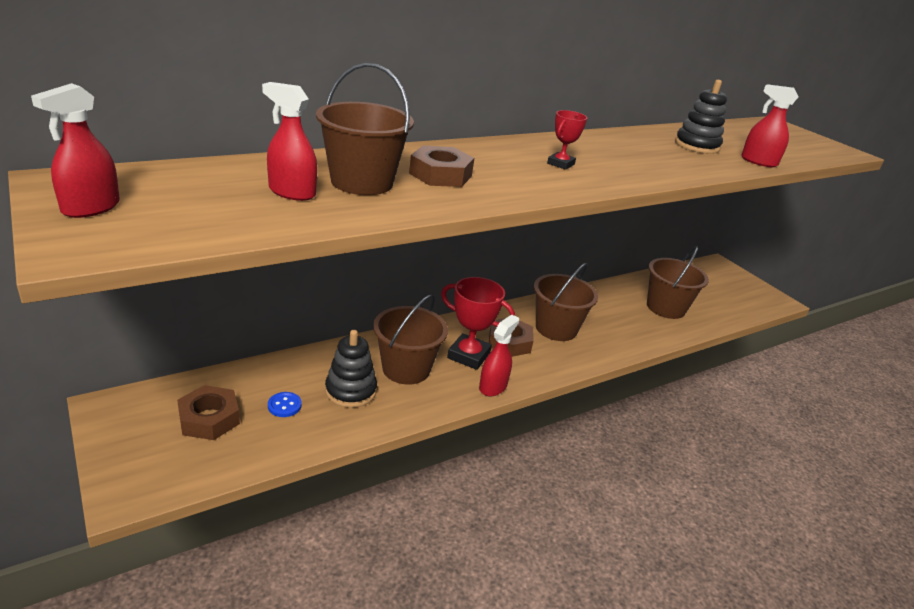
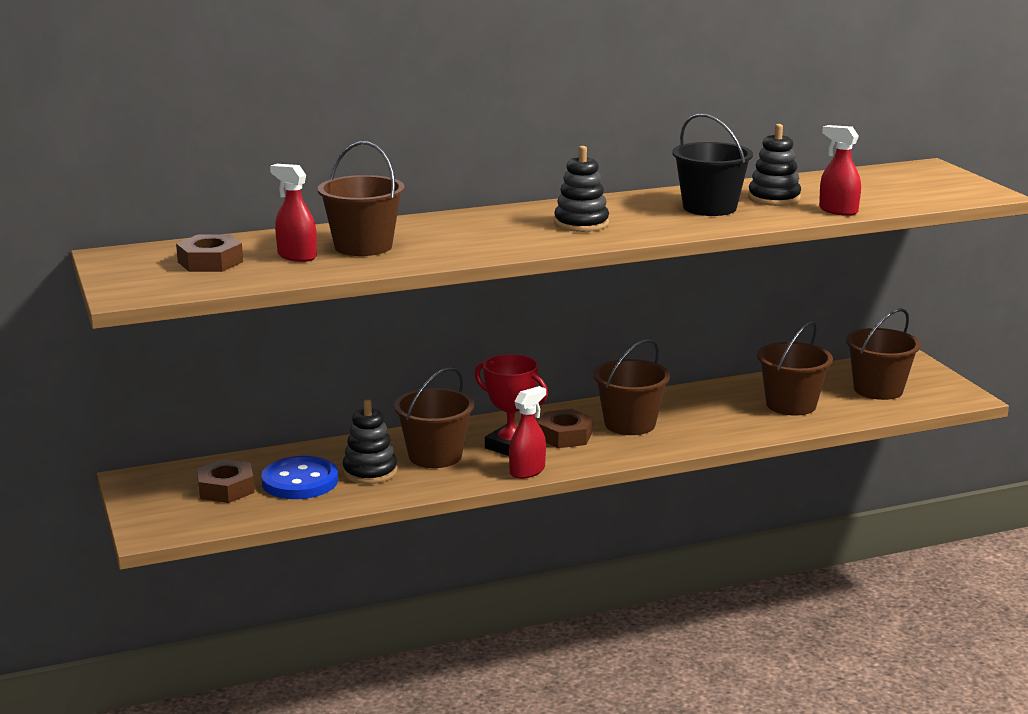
camera: 15 degrees right, 10 degrees down
red spray bottle [31,83,120,218] -> none
blue button [268,392,302,417] -> blue button [261,456,338,499], size x2.25
brown nut [409,146,474,187] -> brown nut moved to [176,234,243,272]
red trophy [547,110,587,170] -> black stacking toy [554,146,609,232]
none -> black bucket [672,113,753,216]
none -> brown bucket [846,308,921,400]

